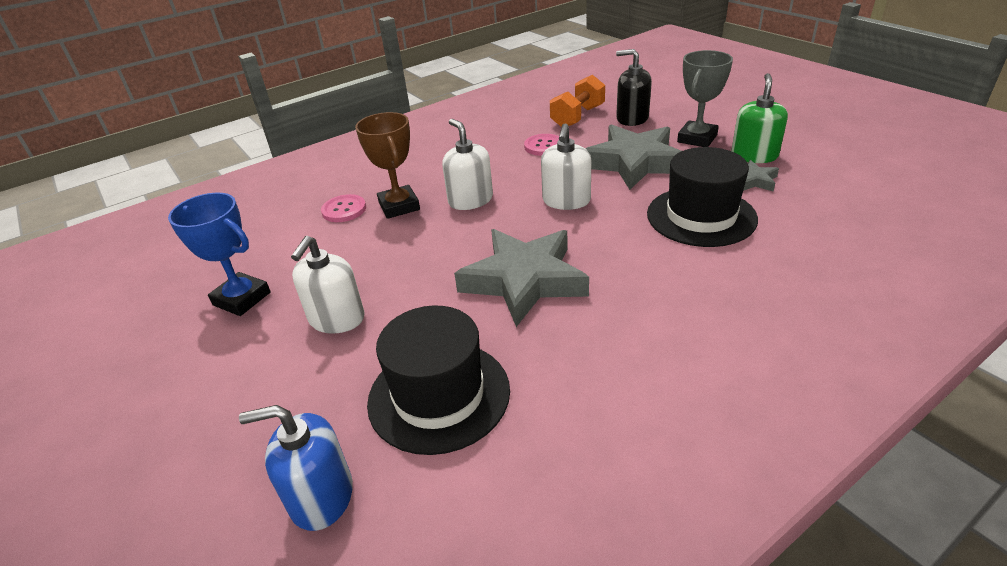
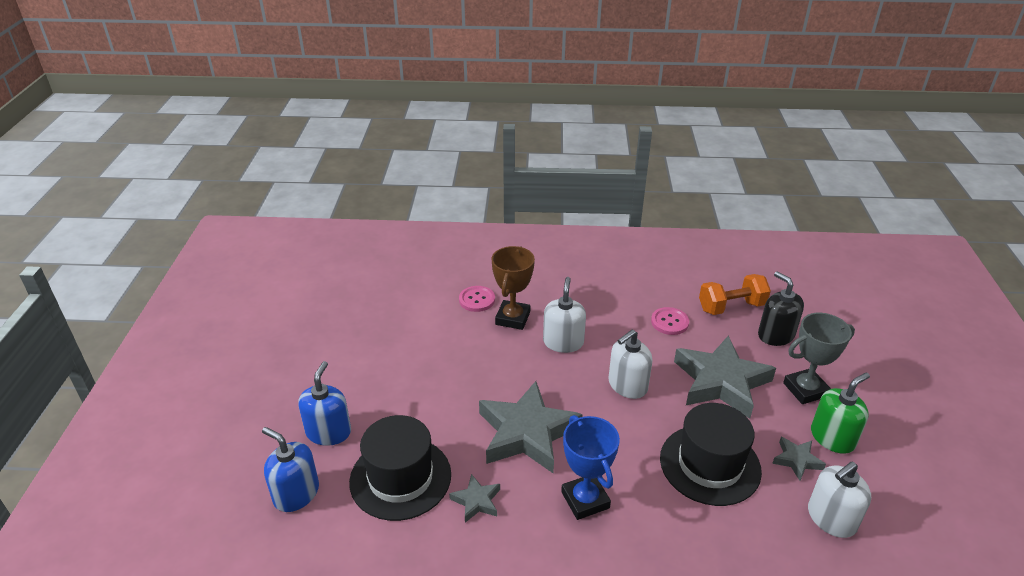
camera: 35 degrees right, 0 degrees up
blue trophy [168,193,271,316] -> blue trophy moved to [561,415,620,520]
white soap dispenser [291,236,365,334] -> white soap dispenser moved to [808,462,871,538]
none -> blue soap dispenser [298,361,351,446]
none -> grey star [449,474,500,523]

